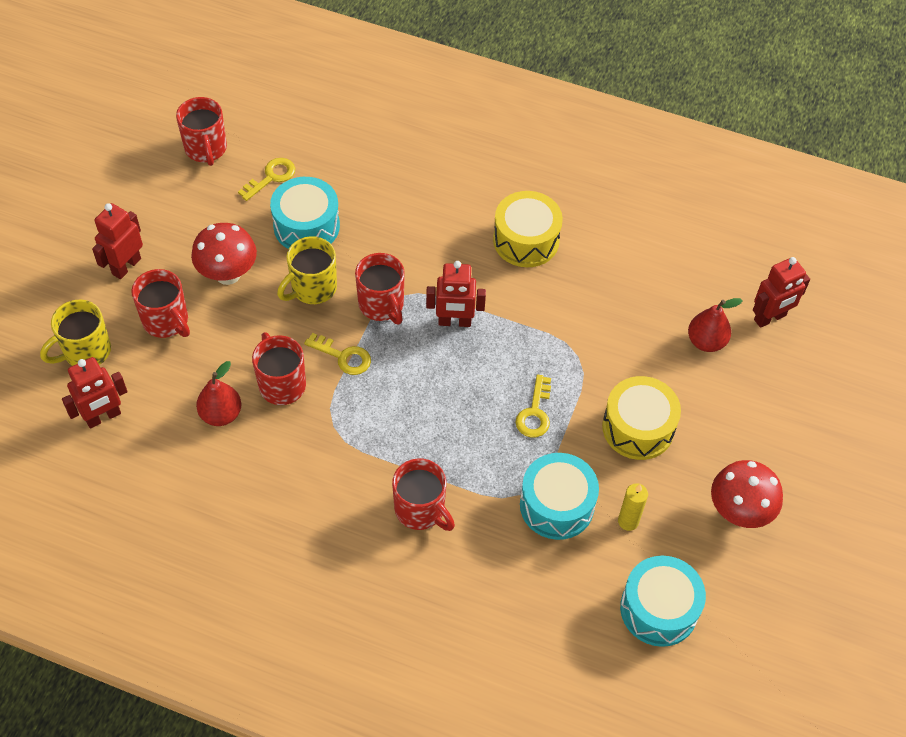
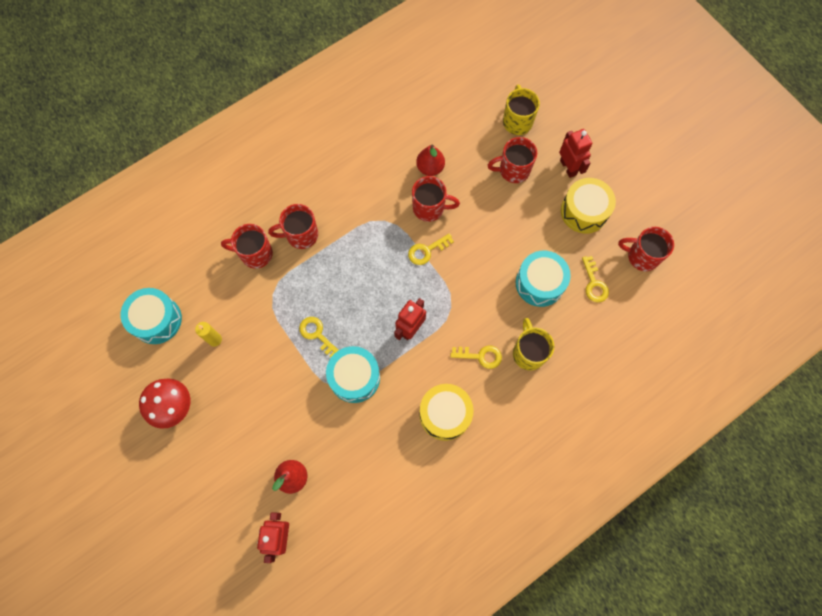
camera: 125 degrees right, 15 degrees up
red robot [62,357,128,428] -> none
red mushroom [191,223,257,285] -> none
yellow mug [277,236,337,304] -> yellow mug moved to [513,318,555,371]
red mug [355,253,405,324] -> red mug moved to [221,224,273,269]
turquoise drum [520,453,599,540] -> turquoise drum moved to [326,346,380,403]
yellow drum [602,376,681,460] -> yellow drum moved to [561,178,616,234]
none -> yellow key [450,345,502,369]

